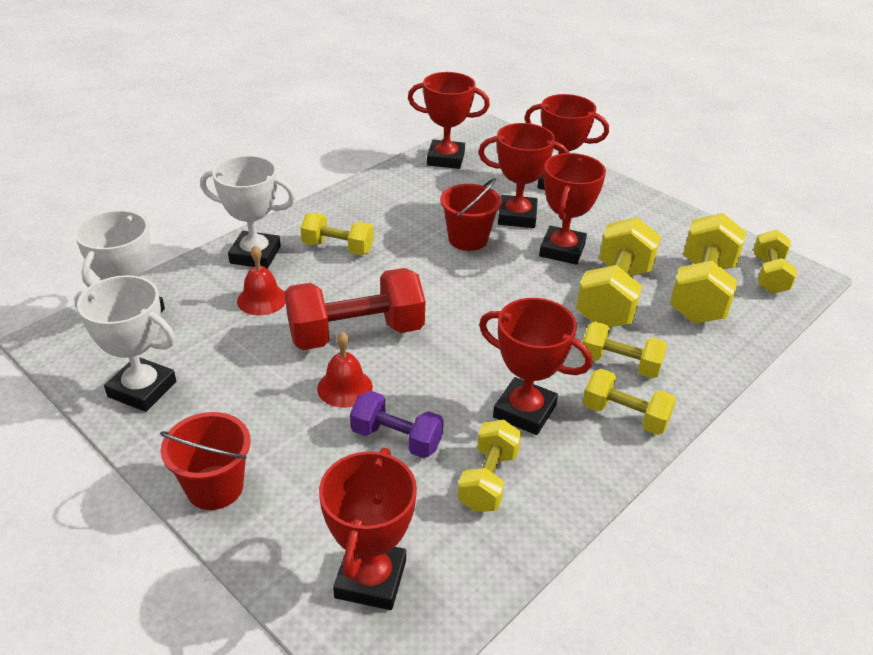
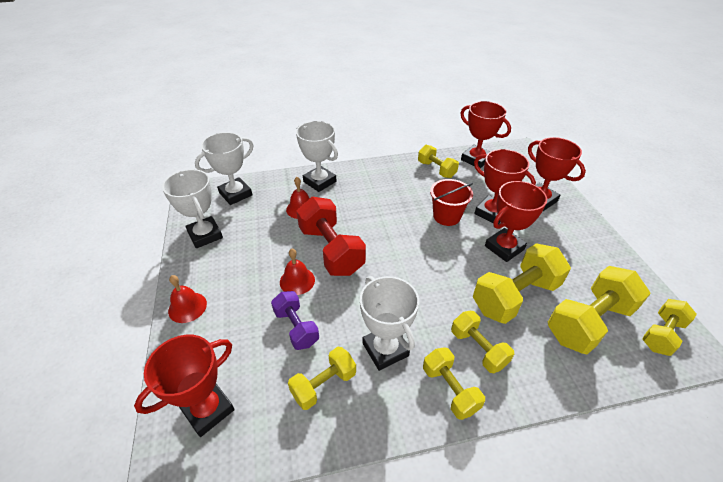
camera: 35 degrees right, 5 degrees up
red bucket [160,412,250,510] -> red bell [168,275,207,323]
red dumbbell [285,268,425,350] -> red dumbbell turned 45 degrees clockwise [297,197,366,276]
yellow dumbbell [301,213,374,255] -> yellow dumbbell moved to [418,145,459,178]
red trophy [479,298,592,435] -> white trophy [360,276,419,371]

